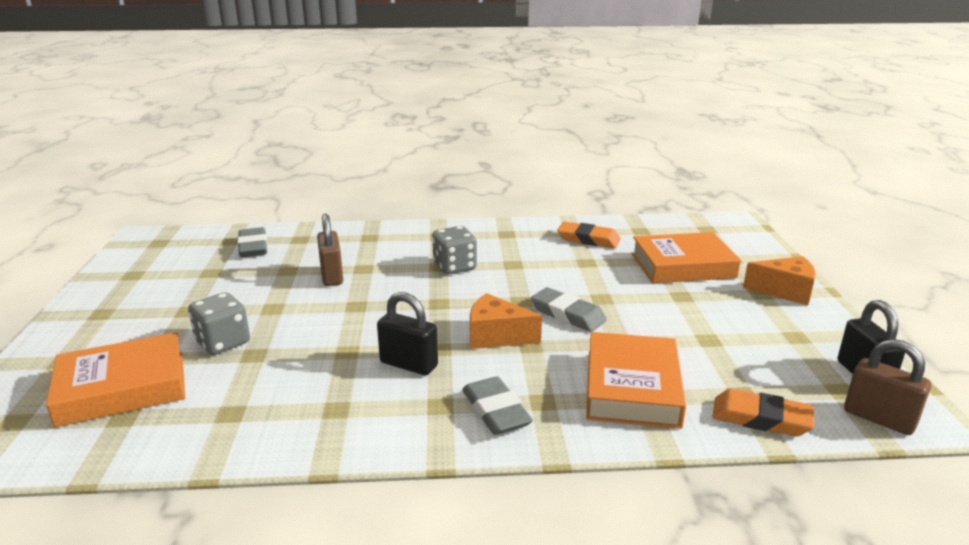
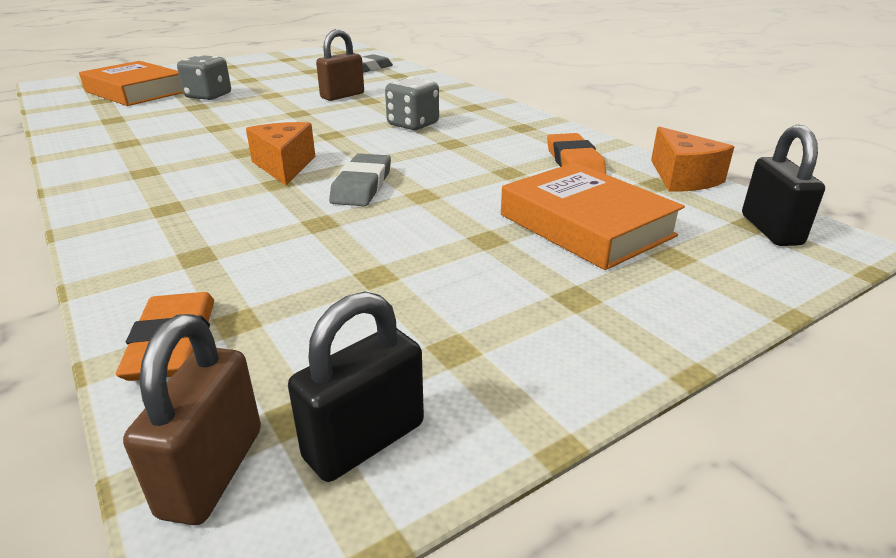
camera: 60 degrees right, 5 degrees up
black padlock [377,292,438,375] -> black padlock moved to [742,125,825,246]
grey eraser [462,376,533,435] -> none
orange book [586,332,686,429] -> none
orange cheese [743,256,816,305] -> orange cheese moved to [651,126,734,192]

